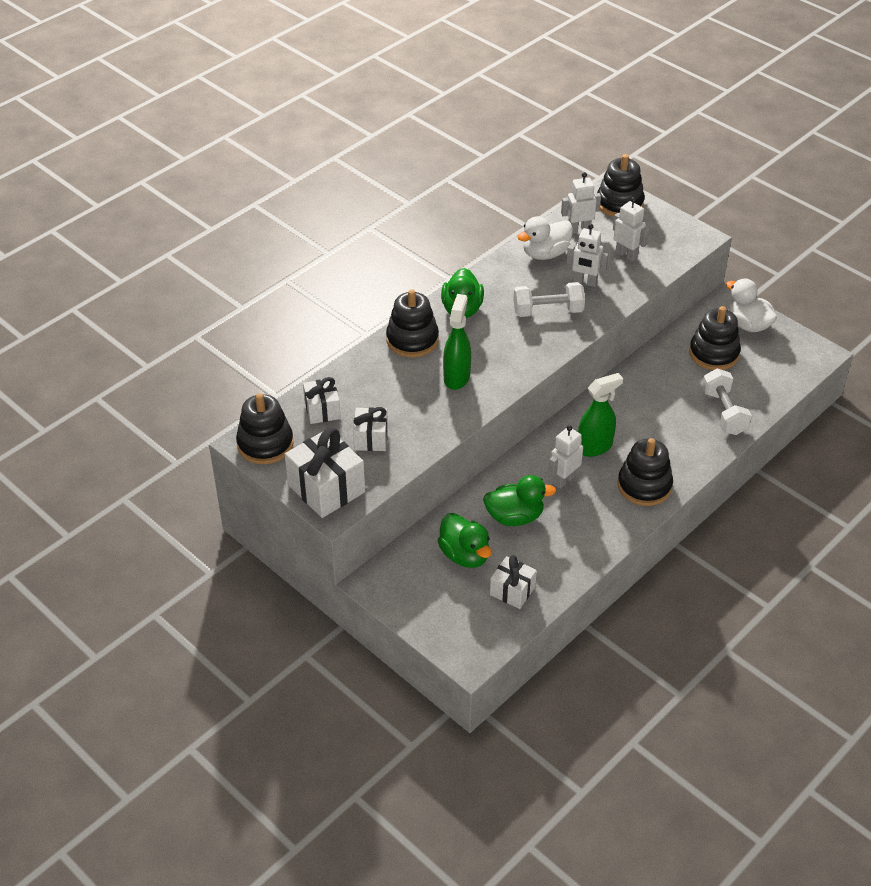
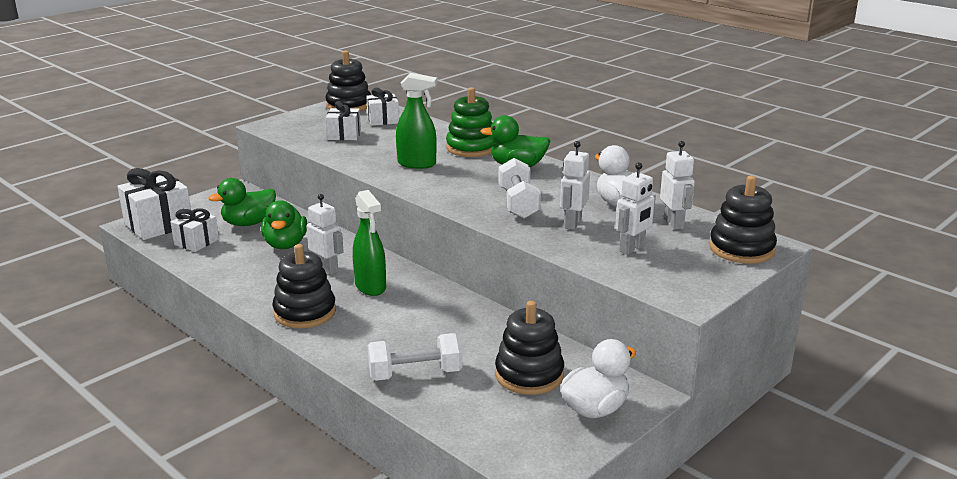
camera: 90 degrees right, 20 degrees down
white gift [285,428,365,518] -> white gift moved to [117,168,191,240]
black stacking toy [386,289,439,357] -> green stacking toy [446,87,496,157]

